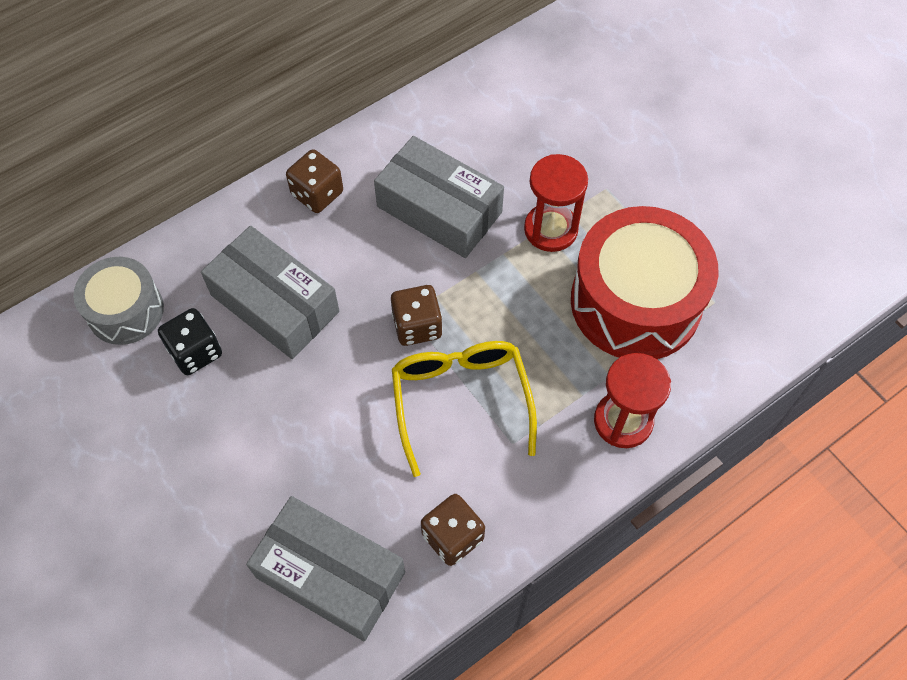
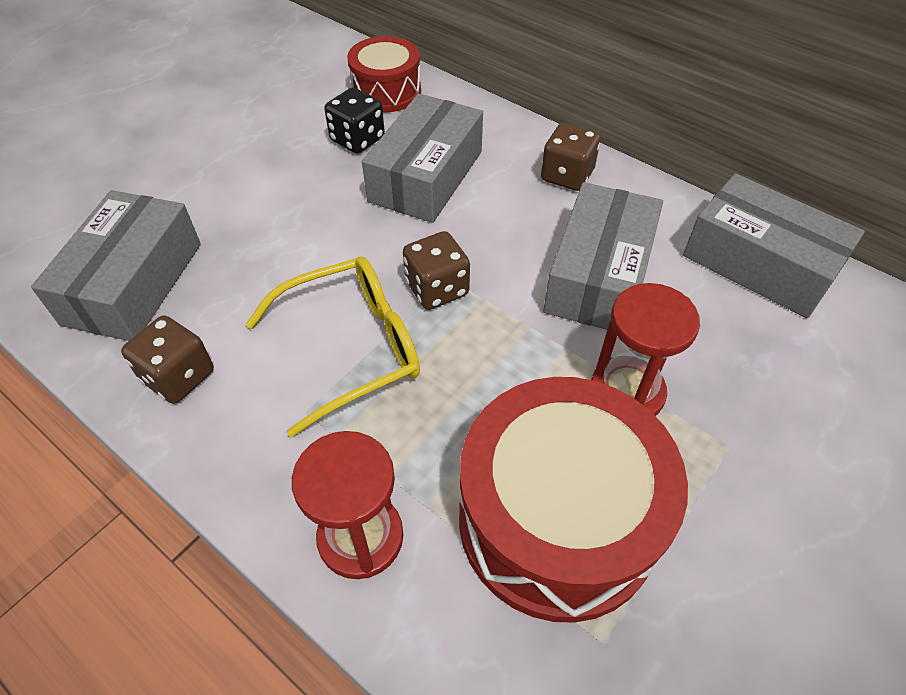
camera: 75 degrees right, 10 degrees down
grey drum [73,257,164,345] -> red drum [347,36,421,112]
none -> grey box [683,173,865,318]

